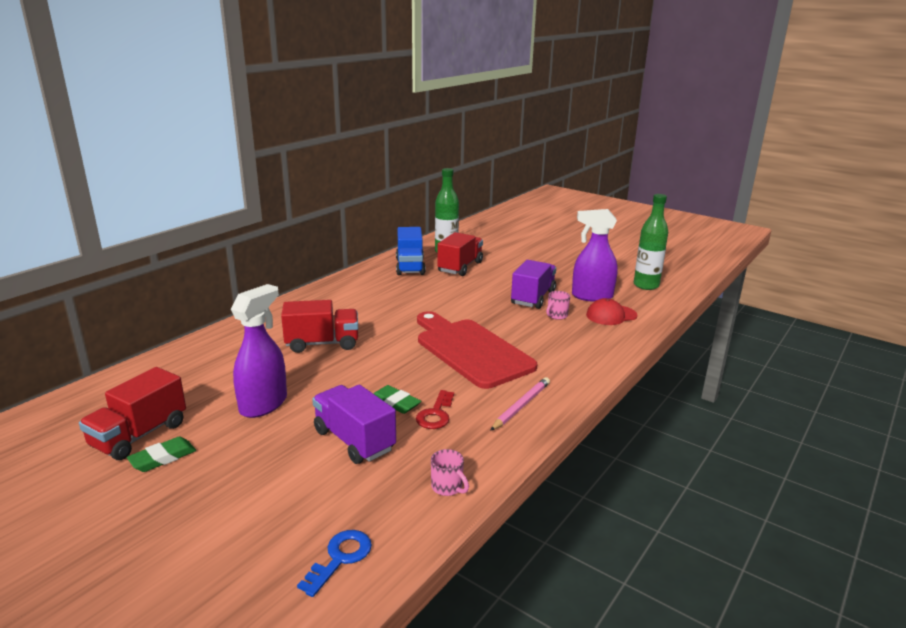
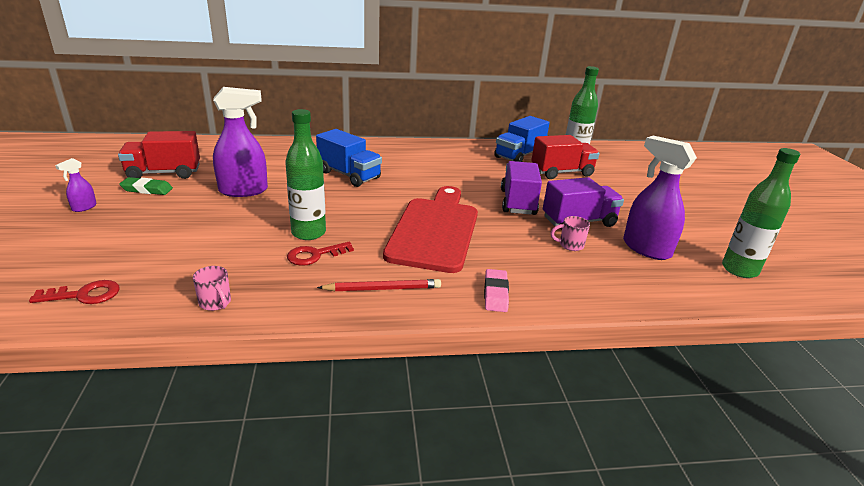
camera: 45 degrees right, 5 degrees up
red truck [281,300,358,353] -> blue truck [316,129,382,187]
blue key [297,530,372,597] -> red key [29,280,119,304]
purple truck [312,385,396,464] -> purple truck moved to [501,161,542,215]
green eraser [373,385,421,414] -> green bottle [285,109,326,240]
pink mug [431,449,469,496] -> pink mug turned 45 degrees counterclockwise [193,266,231,311]
pink pencil [490,377,550,431] -> red pencil [317,279,441,291]
red cap [586,298,637,325] -> none
none -> purple spray bottle [55,158,97,212]
none -> pink eraser [484,269,509,312]

